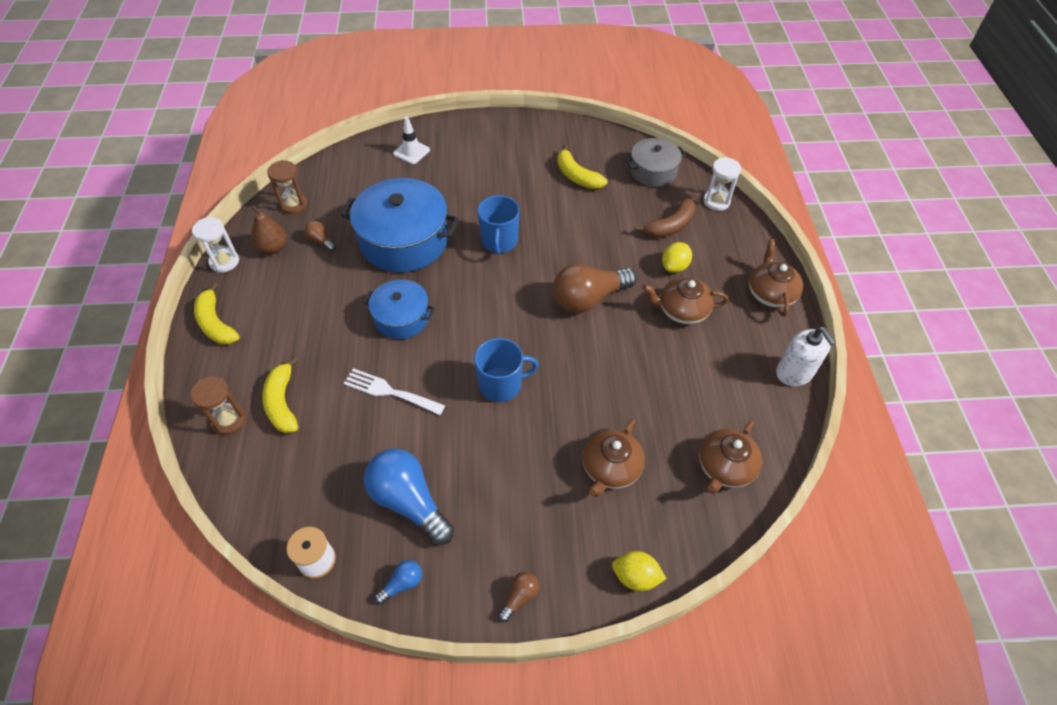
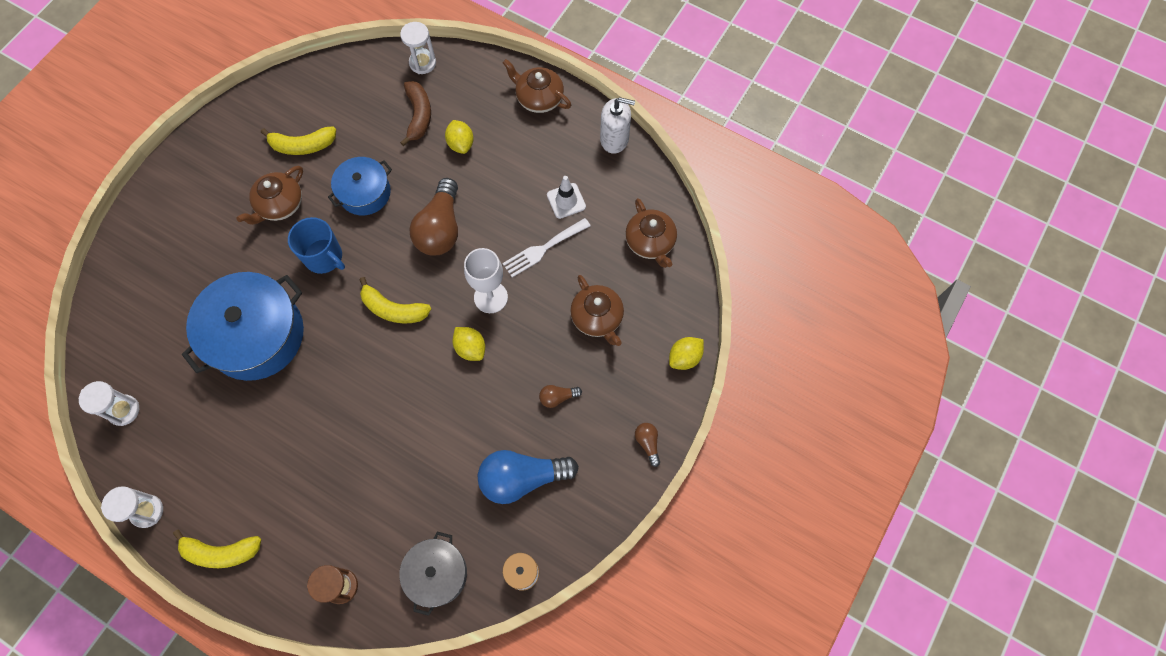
camera: 55 degrees left, 15 degrees up
brown pear [251,205,287,254] -> none
yellow banana [262,356,298,433] -> yellow banana moved to [359,277,431,324]
brown hourglass [267,160,307,214] -> white hourglass [79,381,139,426]
brown light bulb [304,221,336,252] -> brown light bulb moved to [539,385,582,408]
white fork [343,368,445,415] -> white fork moved to [502,218,590,277]
blue pot [363,279,435,339] -> blue pot moved to [328,157,392,215]
blue light bulb [375,560,422,604] -> none
white traffic cone [393,117,430,164] -> white traffic cone moved to [547,176,586,219]
blue mug [474,338,539,402] -> yellow lemon [453,327,485,361]
grey pot [626,138,686,187] -> grey pot moved to [399,532,467,616]
brown teapot [643,277,729,324] -> brown teapot moved to [236,166,303,225]
none -> white goblet [464,248,508,313]

